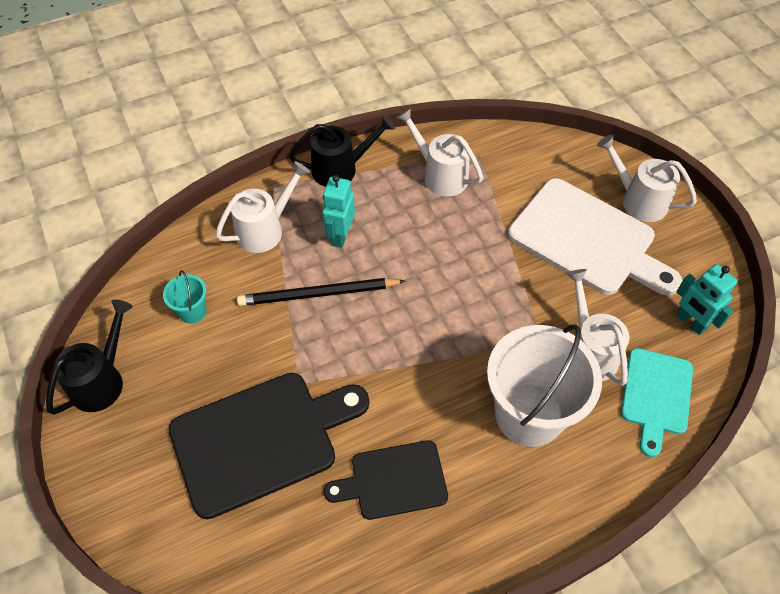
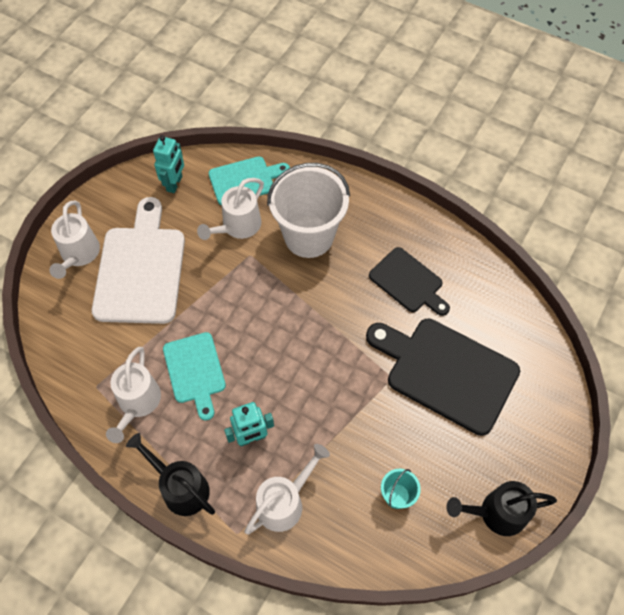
camera: 125 degrees left, 5 degrees up
white watering can [215,161,310,253] -> white watering can turned 120 degrees clockwise [244,444,330,534]
black pencil [237,278,405,306] -> none
none -> turquoise cutting board [163,332,226,420]

